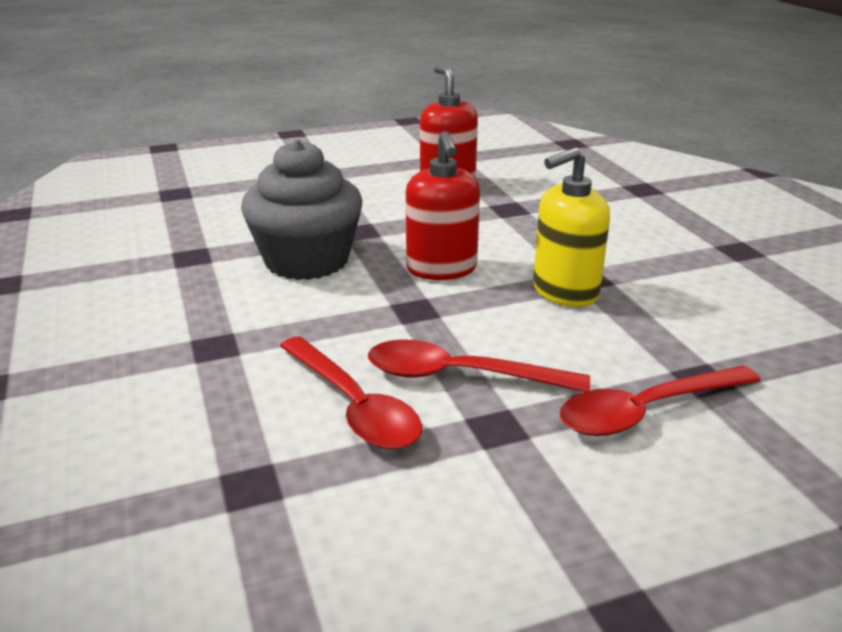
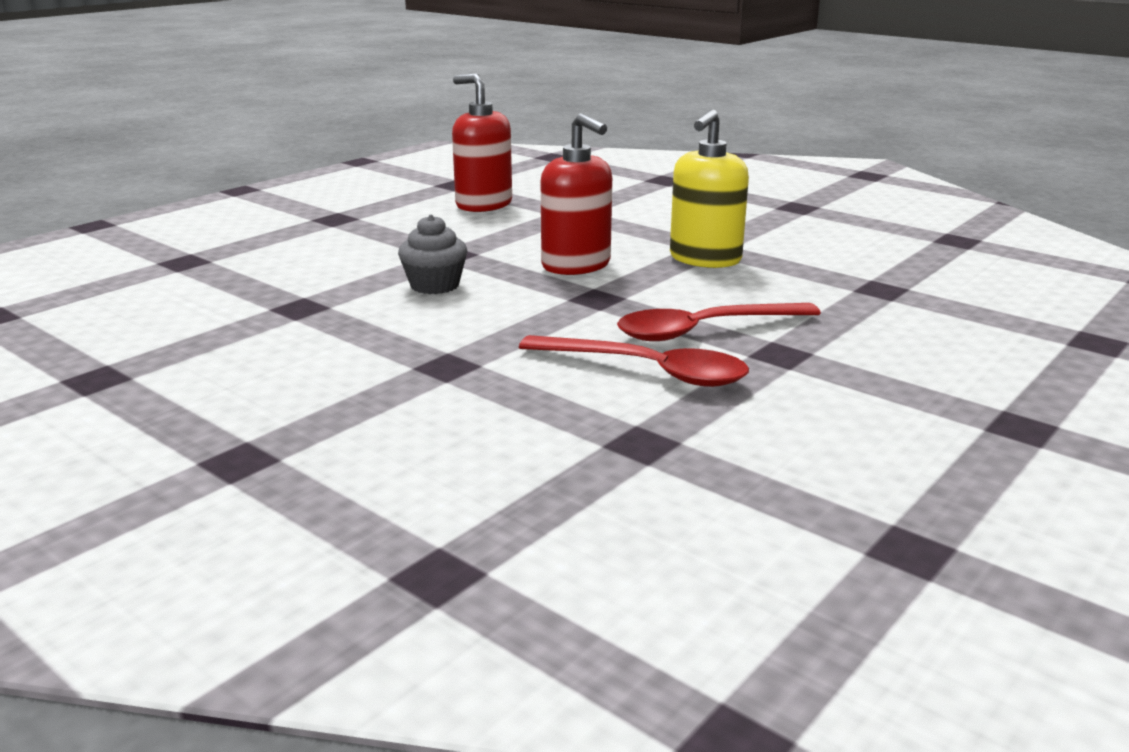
camera: 30 degrees left, 5 degrees down
grey cupcake [241,139,362,280] -> grey cupcake [398,215,467,294], size x0.52
red spoon [560,365,760,436] -> none

